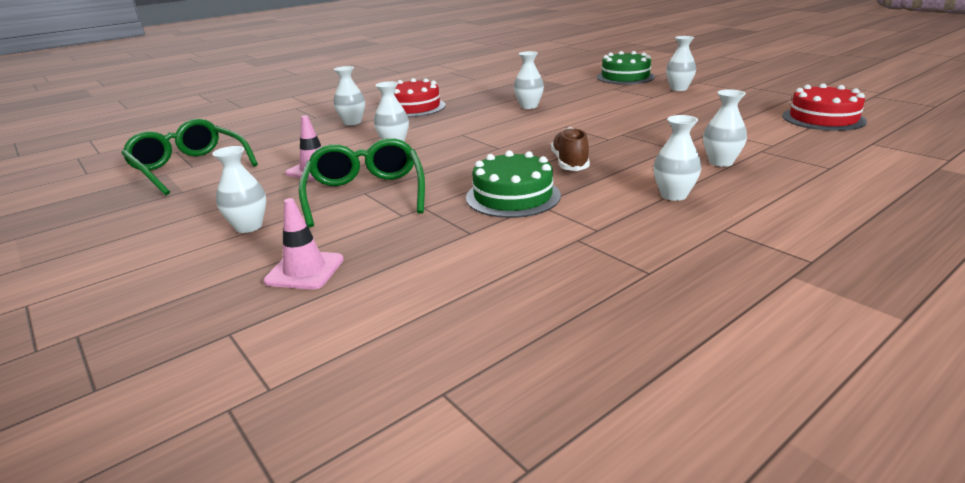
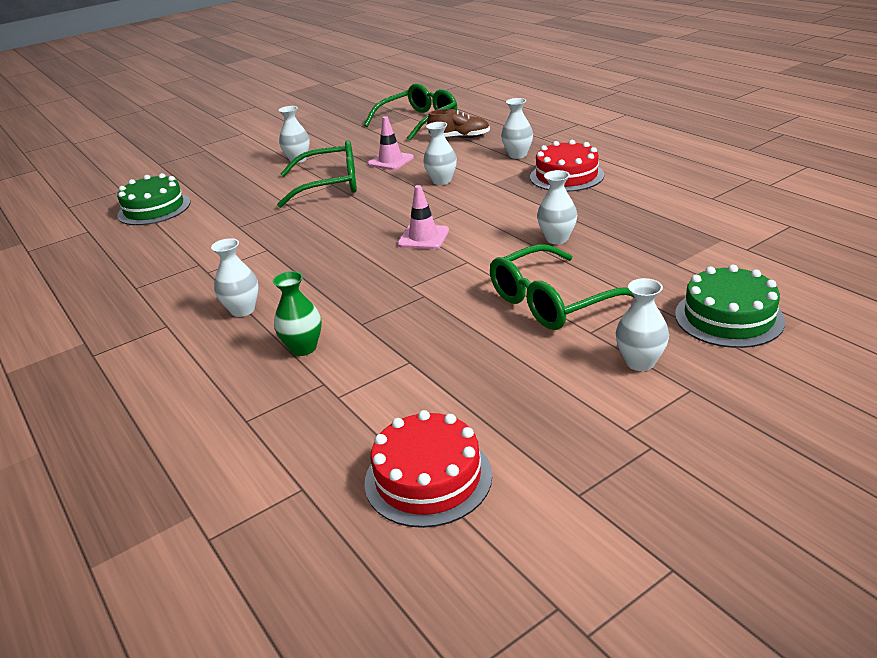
camera: 95 degrees right, 5 degrees up
pink traffic cone [263,198,344,290] -> pink traffic cone moved to [397,185,449,249]
green cake [466,150,561,218] -> green cake moved to [117,173,190,225]
brown shoe [551,127,590,171] -> brown shoe moved to [427,109,490,138]
white vase [703,89,747,167] -> green vase [273,271,322,356]
none -> green glasses [490,244,635,330]

